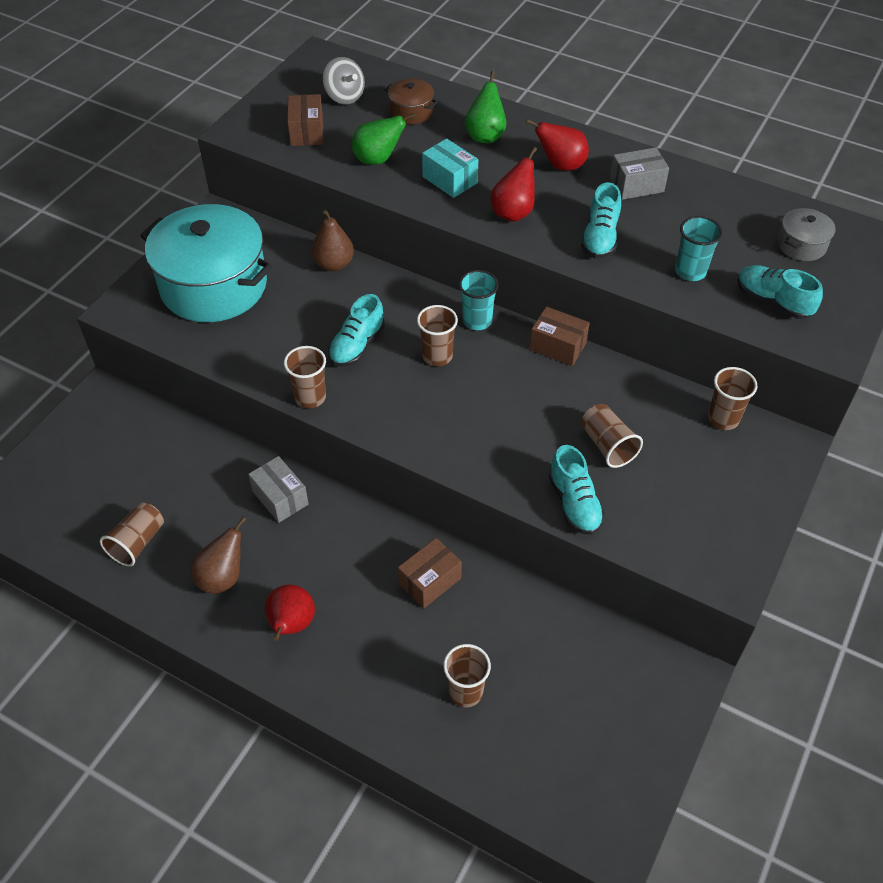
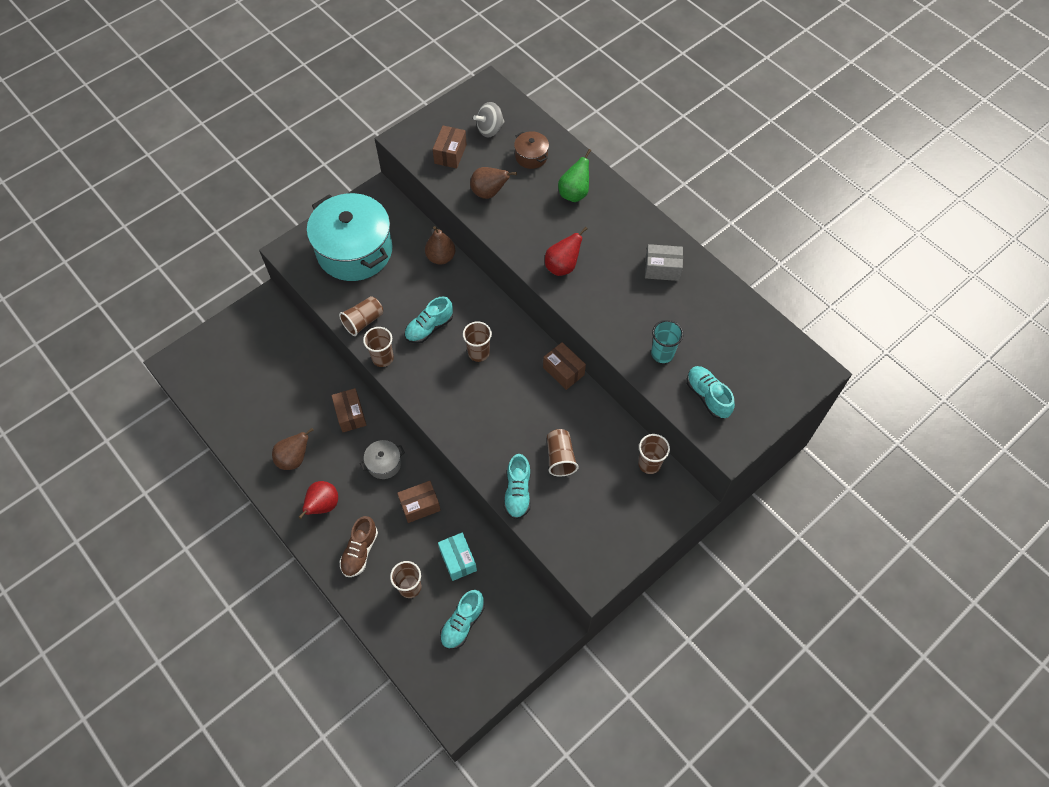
camera: 20 degrees right, 10 degrees up
brown cup [100,502,164,566] -> brown cup moved to [339,296,383,336]
grey box [248,456,308,523] -> brown box [331,388,366,432]
grey spinning top [323,57,365,104] -> grey spinning top turned 75 degrees clockwise [473,102,505,137]
green pear [352,113,415,165] -> brown pear [470,167,517,199]
turquoise box [422,139,478,198] -> turquoise box moved to [438,533,477,581]
turquoise cup [459,270,499,330] -> none
red pear [526,119,589,171] -> none
turquoise shoe [581,182,621,259] -> turquoise shoe moved to [440,590,485,649]
grey pot [778,208,836,261] -> grey pot moved to [360,440,405,479]
none -> brown shoe [339,516,378,577]

